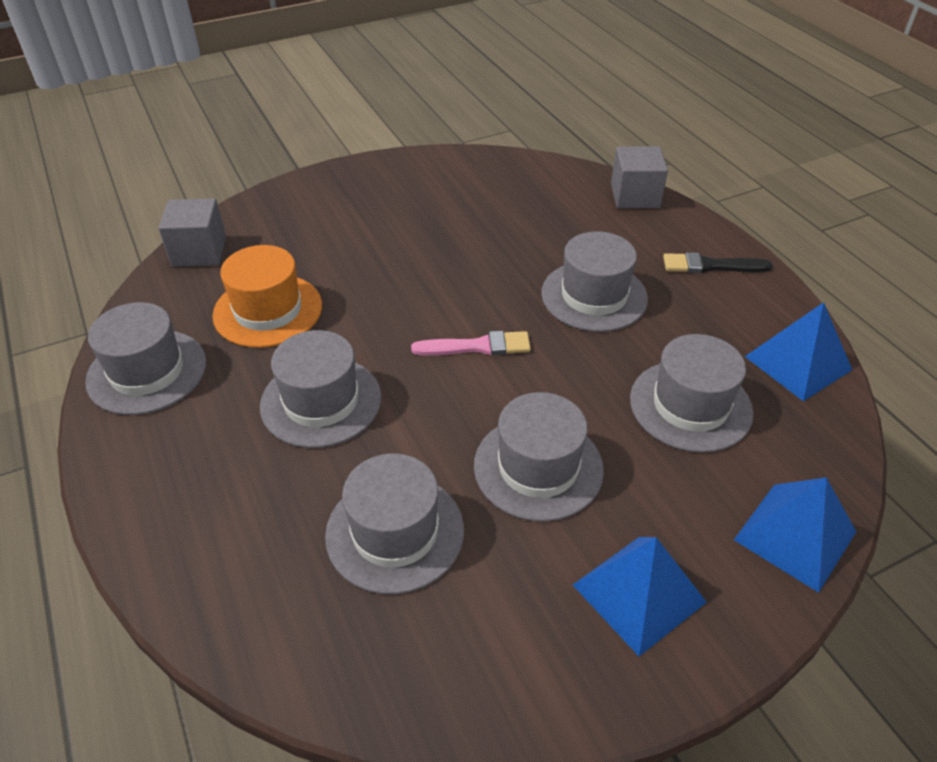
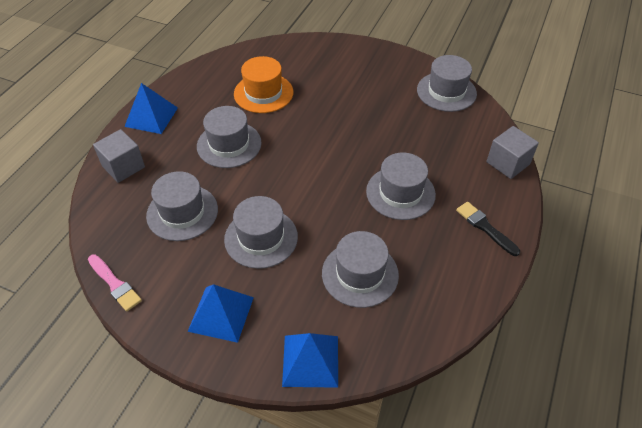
camera: 50 degrees right, 5 degrees up
grey hat [85,302,206,415] -> grey hat moved to [417,55,477,112]
grey cube [158,198,226,267] -> grey cube moved to [93,129,145,183]
pink brush [411,331,531,355] -> pink brush moved to [88,254,142,311]
blue pyramid [745,302,852,401] -> blue pyramid moved to [124,83,178,134]

